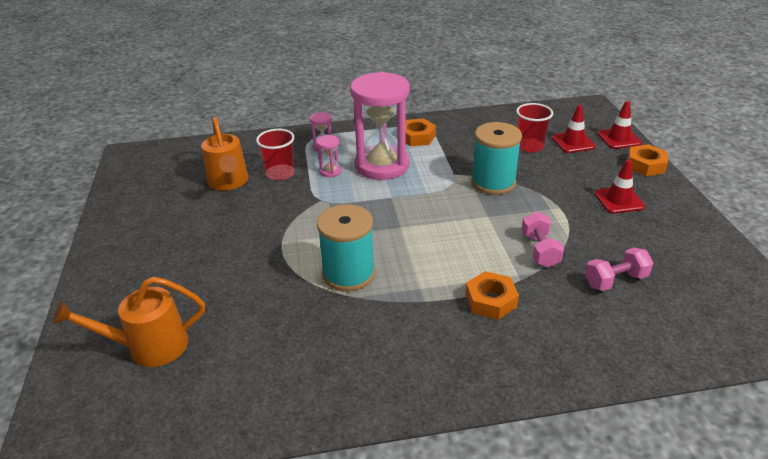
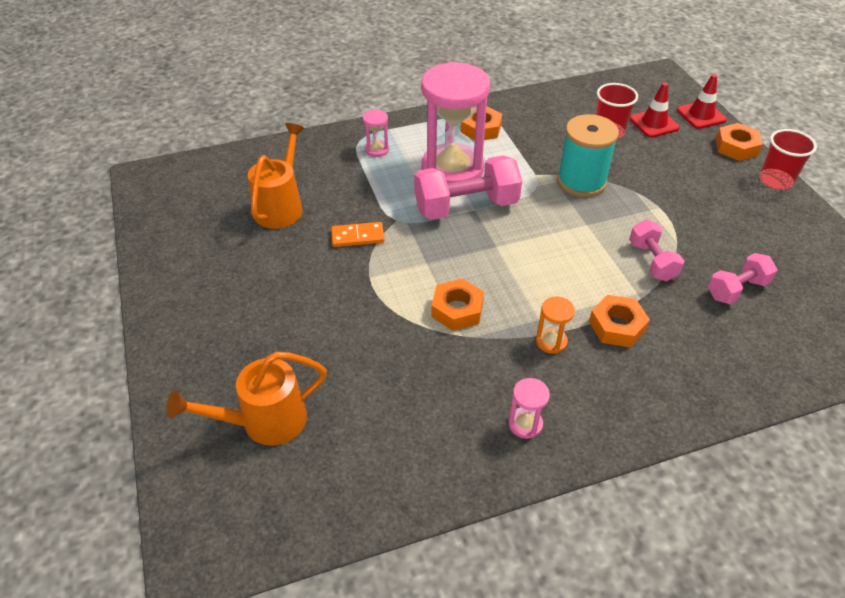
camera: 10 degrees left, 10 degrees up
orange watering can [201,117,249,191] -> orange watering can turned 135 degrees counterclockwise [248,123,304,229]
red cup [256,129,295,180] -> red cup moved to [759,129,817,190]
pink hourglass [316,135,342,177] -> pink hourglass moved to [508,378,550,439]
turquoise spool [317,204,375,292] -> orange nut [431,279,484,331]
red traffic cone [594,160,645,214] -> none
none -> orange domino [331,222,385,247]
none -> pink dumbbell [414,155,522,220]
none -> orange hourglass [536,296,575,354]

